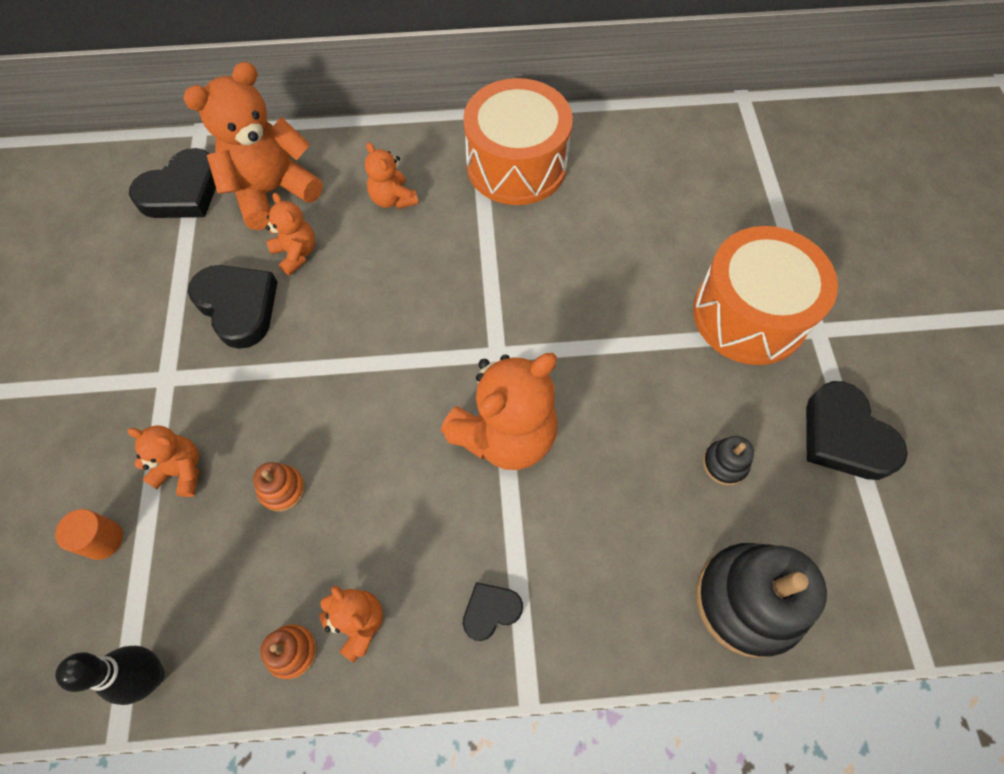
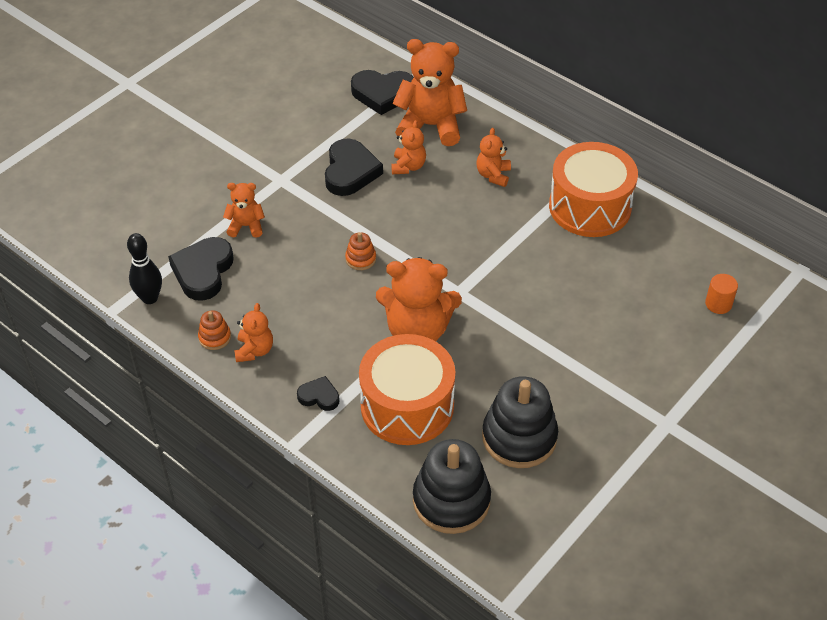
camera: 45 degrees right, 15 degrees down
orange cylinder [55,509,123,560] -> orange cylinder moved to [705,274,738,314]
orange teddy bear [127,425,199,497] -> orange teddy bear turned 60 degrees counterclockwise [223,183,265,238]
orange stacking toy [253,462,305,512] -> orange stacking toy moved to [345,232,376,270]
orange drum [693,226,838,365] -> orange drum moved to [359,334,455,445]
black stacking toy [703,436,754,485] -> black stacking toy [482,376,558,468], size x2.17
black heart [806,381,908,480] -> black heart moved to [168,237,234,301]

